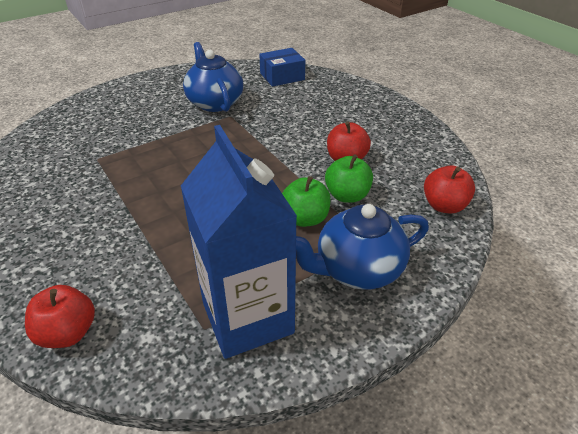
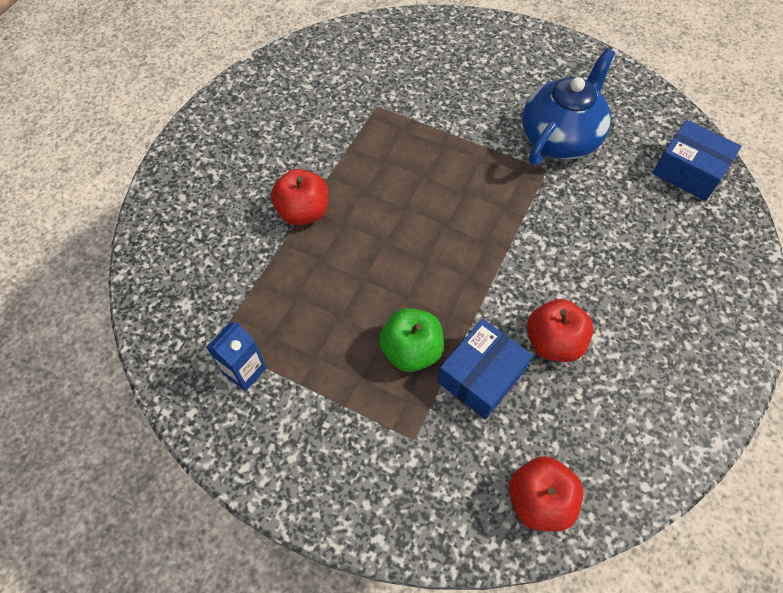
camera: 60 degrees right, 20 degrees up
red apple [25,285,95,348] -> red apple moved to [271,169,328,225]
blue carton [181,125,297,359] -> blue carton [206,321,267,391], size x0.41
blue teapot [296,204,429,289] -> none
green apple [325,154,373,203] -> blue box [437,319,533,419]

